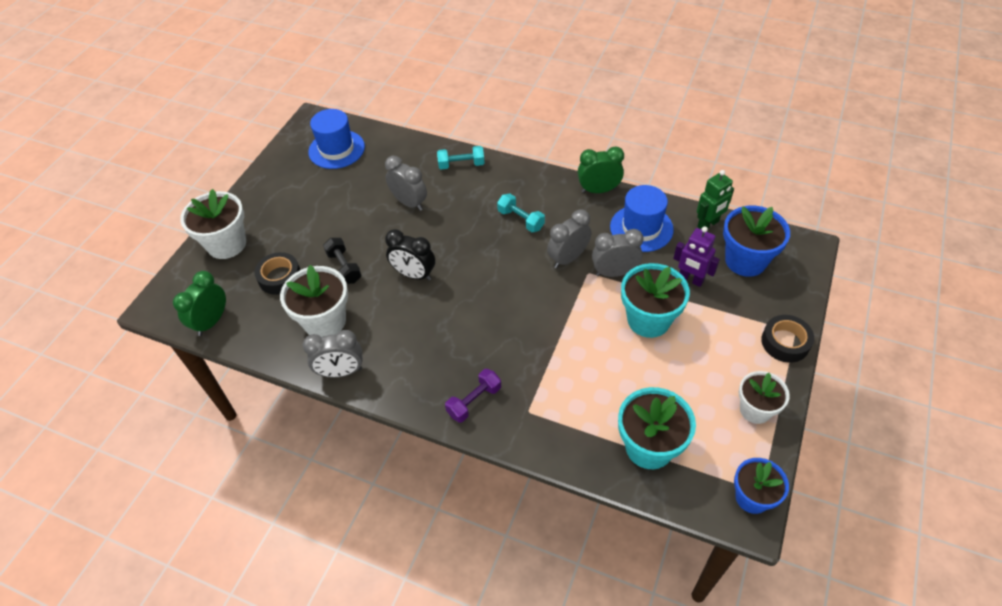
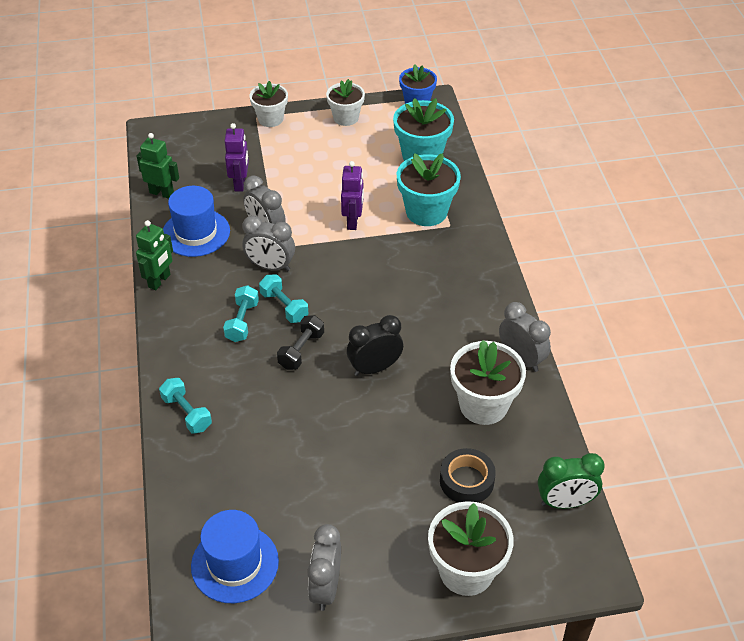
camera: 125 degrees left, 5 degrees down
black dumbbell [323,238,362,284] -> black dumbbell moved to [277,315,324,370]
grey clock [385,156,427,211] -> grey clock moved to [307,524,341,611]
black clock [385,229,435,281] -> black clock turned 105 degrees counterclockwise [347,315,403,376]
purple dumbbell [445,369,501,423] -> none
green clock [578,146,624,193] -> green robot [136,220,173,290]
turquoise flower pot [621,263,690,338] -> turquoise flower pot moved to [397,153,461,226]
blue flower pot [723,206,790,277] -> none
black tape [761,315,814,363] -> white flower pot [249,81,288,127]
none -> turquoise dumbbell [259,274,308,323]
none -> purple robot [341,161,364,230]

